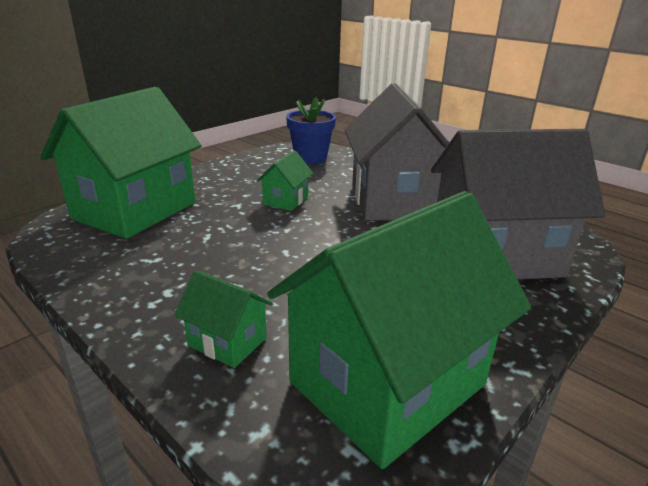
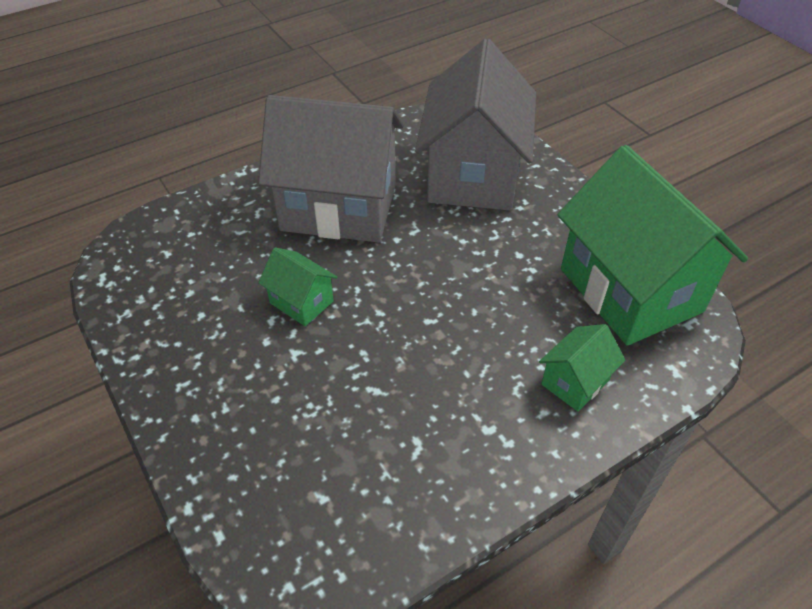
camera: 75 degrees left, 20 degrees up
green house [40,87,202,239] -> none
blue flower pot [286,97,336,165] -> none

